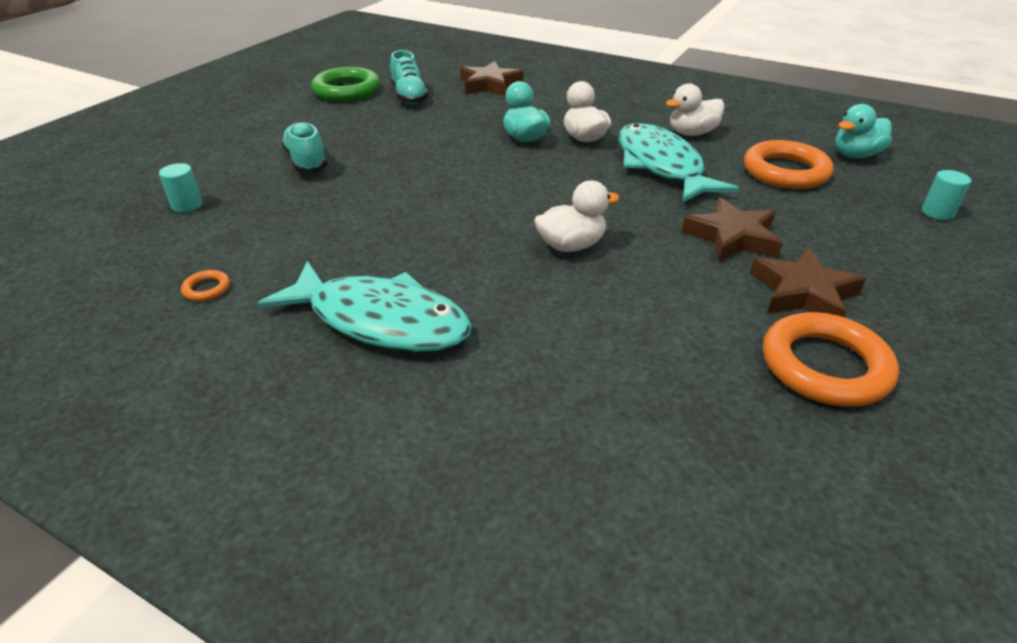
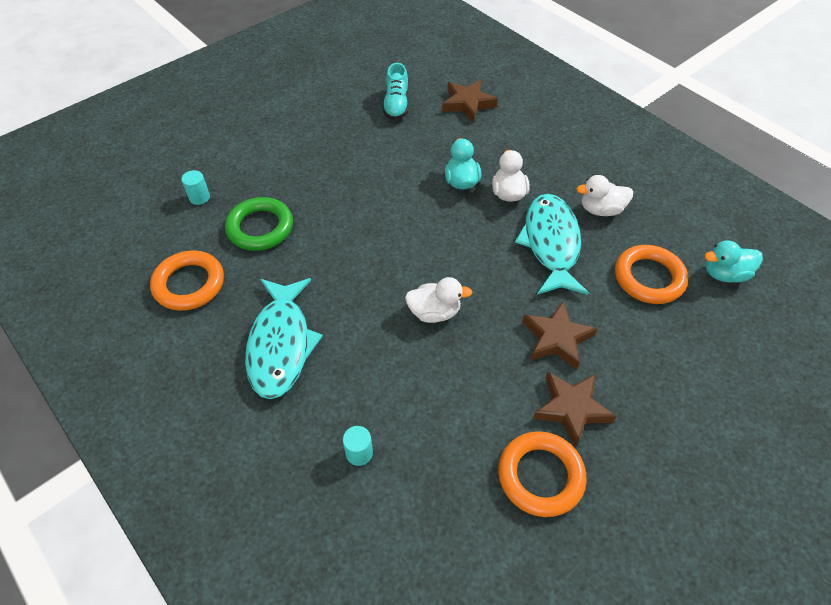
camera: 20 degrees right, 15 degrees up
orange ring [181,270,230,301] -> orange ring [150,250,224,311], size x2.37
turquoise fish [257,261,472,352] -> turquoise fish turned 45 degrees clockwise [245,278,323,399]
turquoise shoe [281,122,328,173] -> none
green ring [311,67,380,101] -> green ring moved to [225,197,293,251]
turquoise cylinder [922,170,971,220] -> turquoise cylinder moved to [343,426,373,466]

